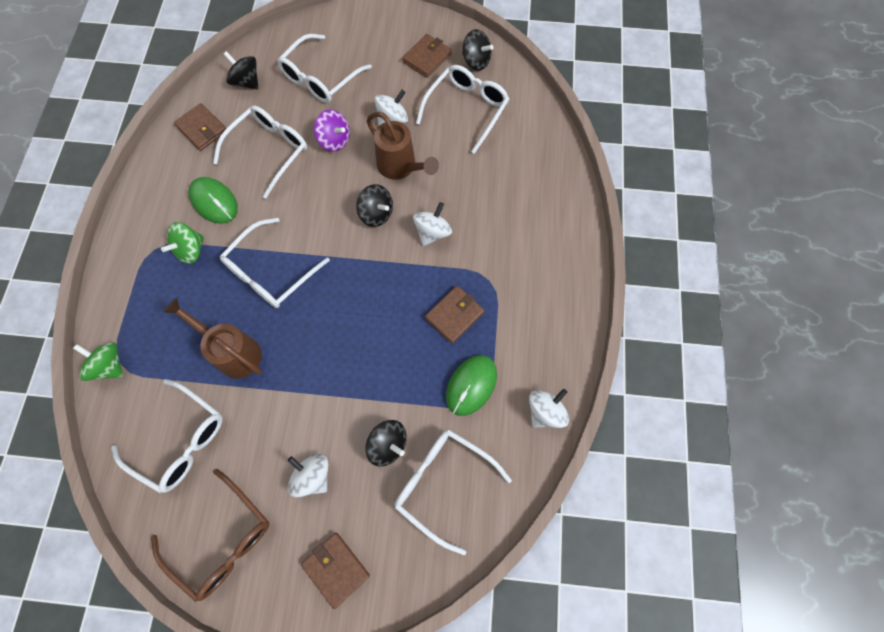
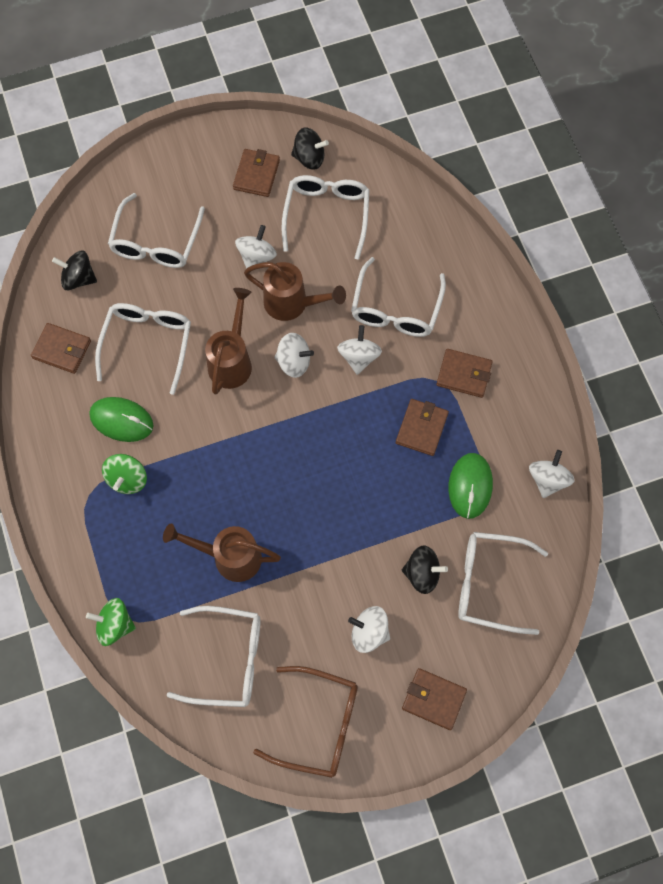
camera: 25 degrees left, 0 degrees up
white glasses [220,218,330,308] -> white glasses moved to [351,257,446,337]
purple spinning top [314,110,350,152] -> none
black spinning top [356,184,393,227] -> white spinning top [275,333,314,378]
none -> brown watering can [205,288,252,395]
none -> brown wallet [437,349,493,398]

